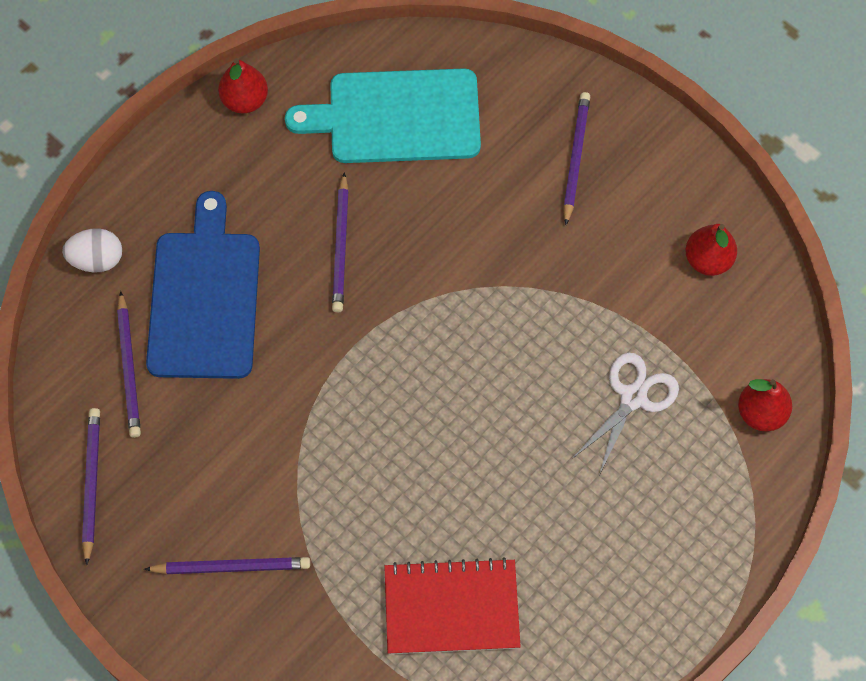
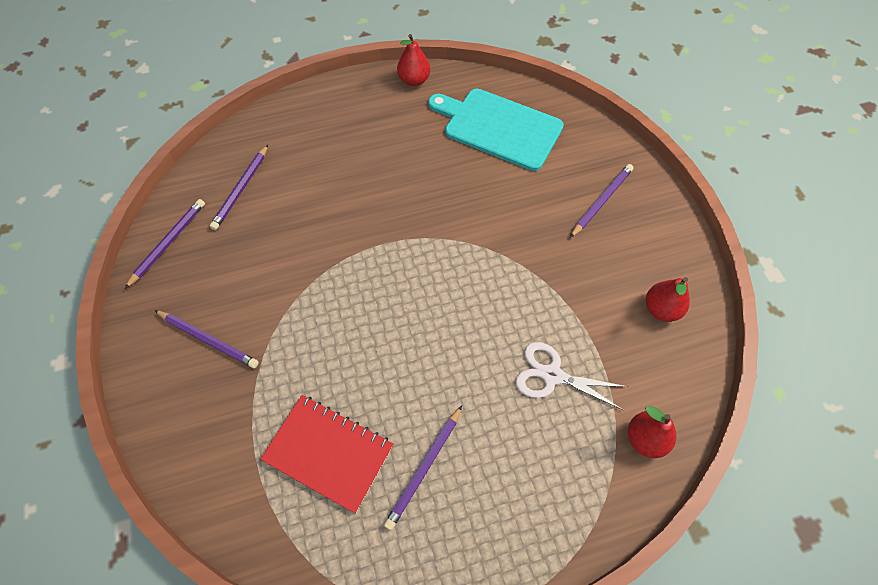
camera: 30 degrees right, 5 degrees down
white egg [62,228,122,273] -> none
blue cutting board [146,191,260,379] -> none
purple pencil [332,172,349,313] -> purple pencil moved to [384,405,462,530]
white scissors [572,353,679,475] -> white scissors turned 135 degrees counterclockwise [516,342,628,411]

